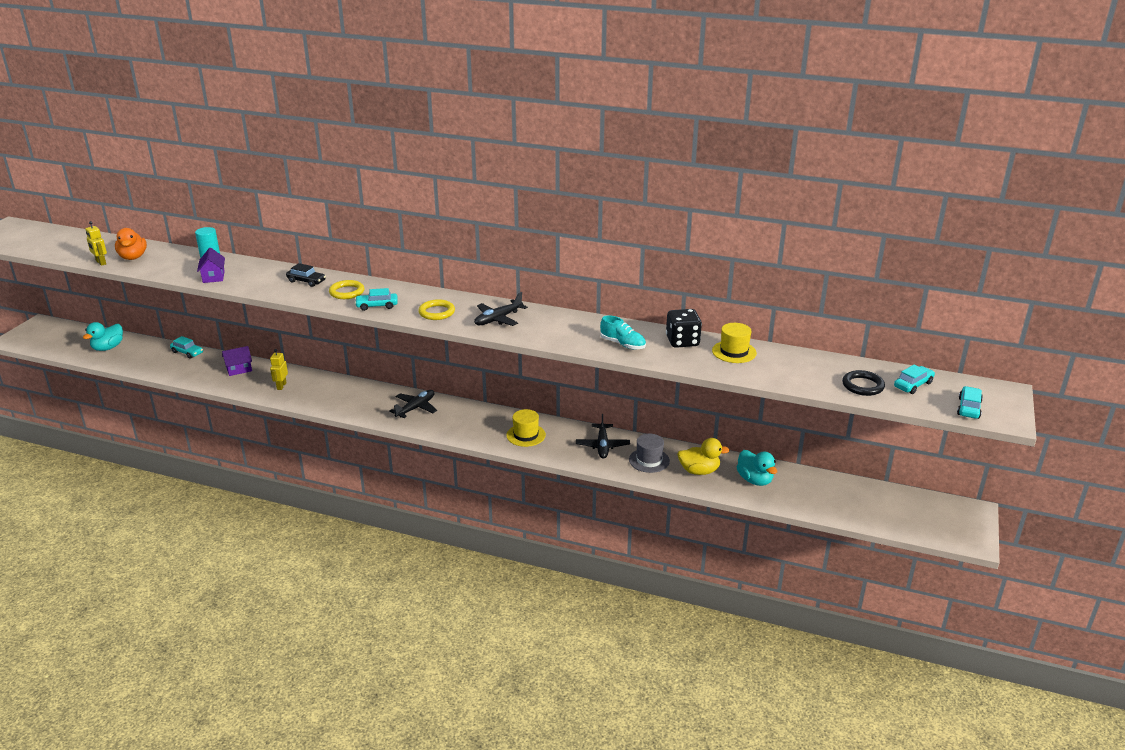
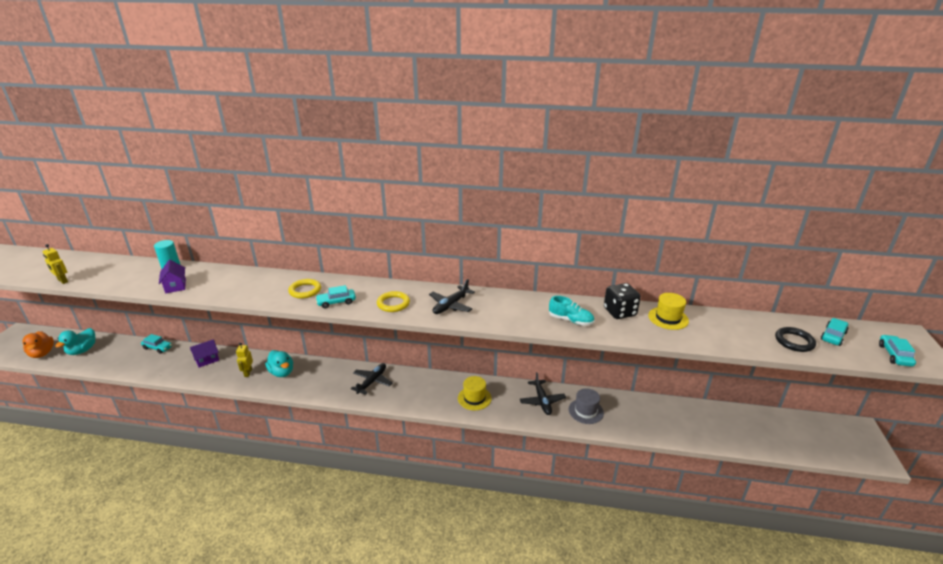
camera: 10 degrees left, 0 degrees up
orange duck [115,228,147,260] -> orange duck moved to [22,331,54,358]
black car [286,263,326,287] -> none
yellow duck [677,438,730,475] -> none
turquoise duck [737,450,777,486] -> turquoise duck moved to [265,350,293,377]

